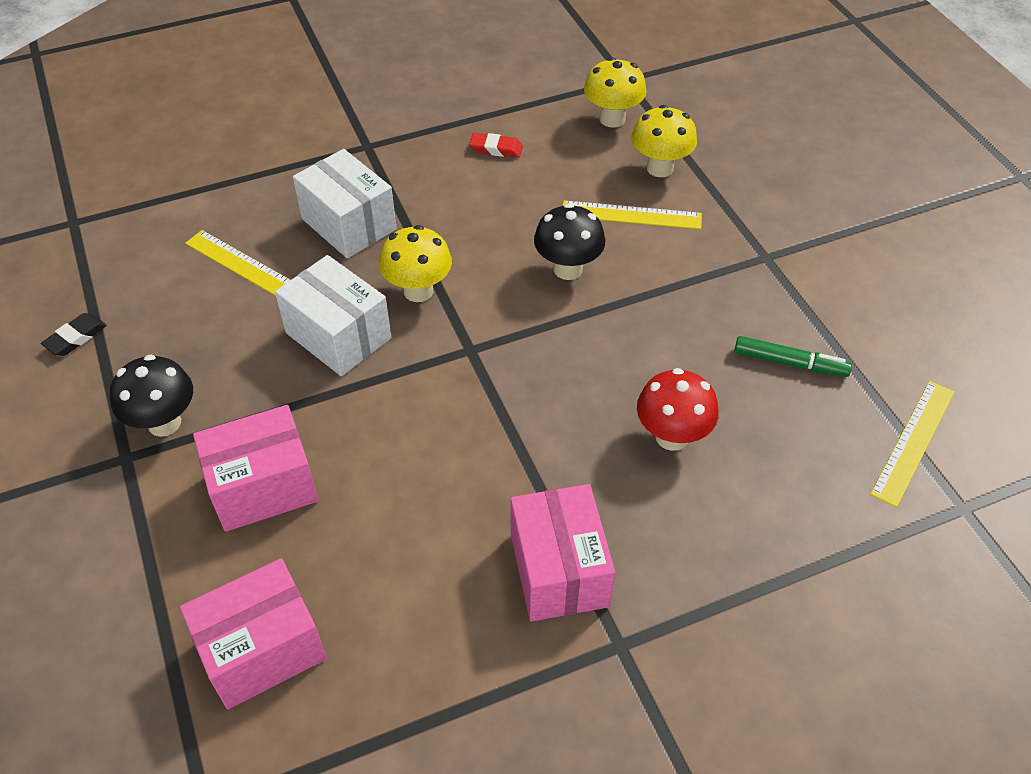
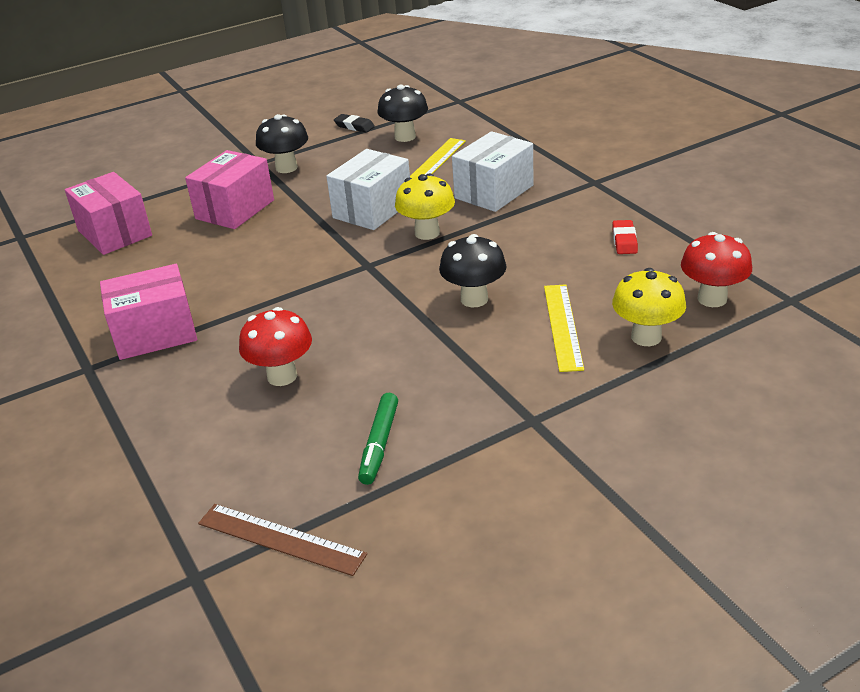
camera: 85 degrees right, 15 degrees down
pink box [193,405,318,532] -> pink box turned 60 degrees clockwise [185,150,274,229]
yellow mushroom [584,57,647,128] -> red mushroom [681,232,752,307]
yellow ruler [870,381,955,508] -> brown ruler [198,504,367,576]
none -> black mushroom [377,85,428,142]

